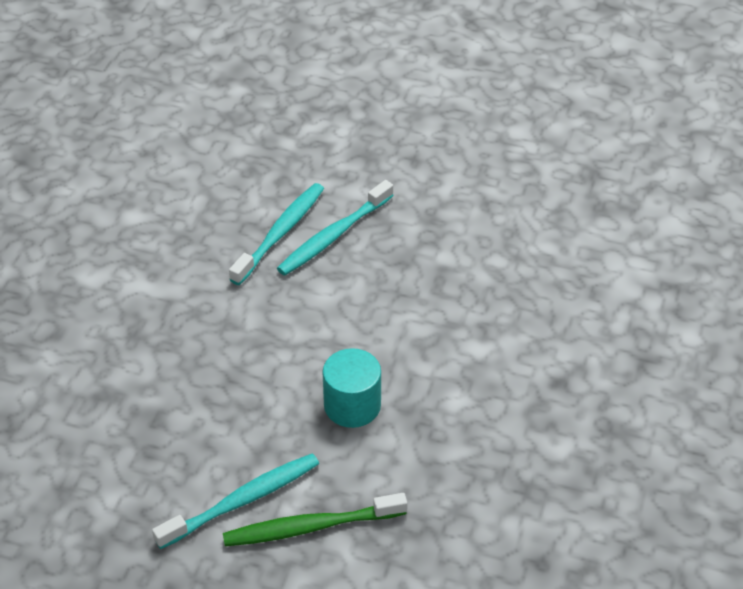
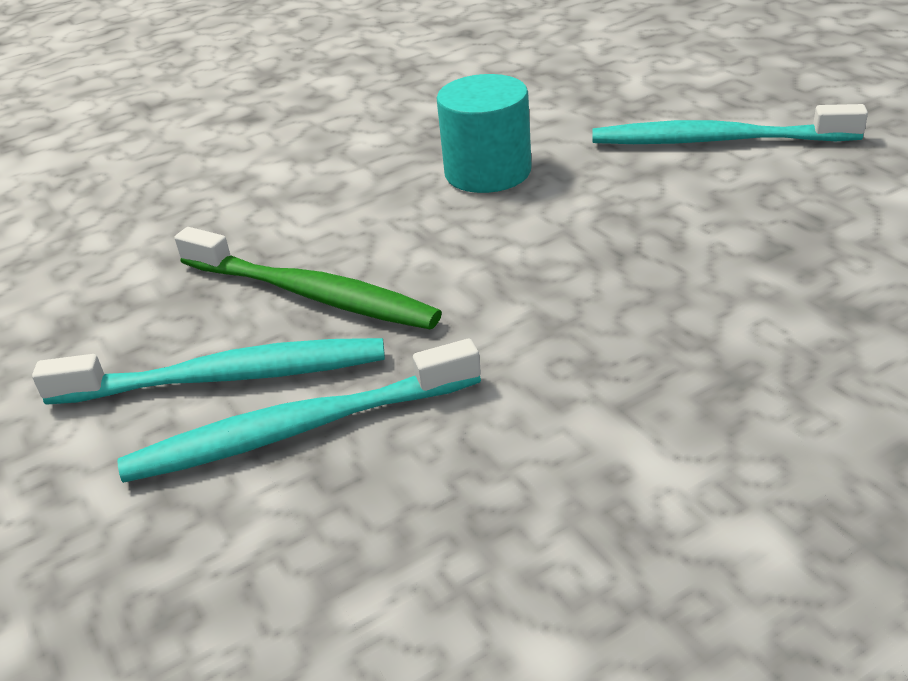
camera: 135 degrees left, 10 degrees down
green toothbrush [223,493,407,546] -> green toothbrush moved to [174,227,442,329]

